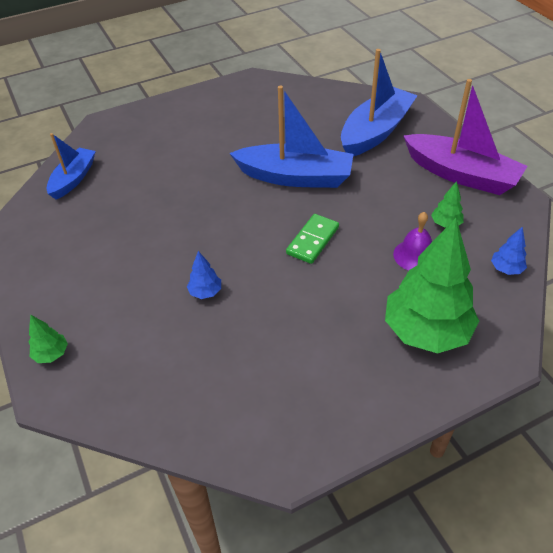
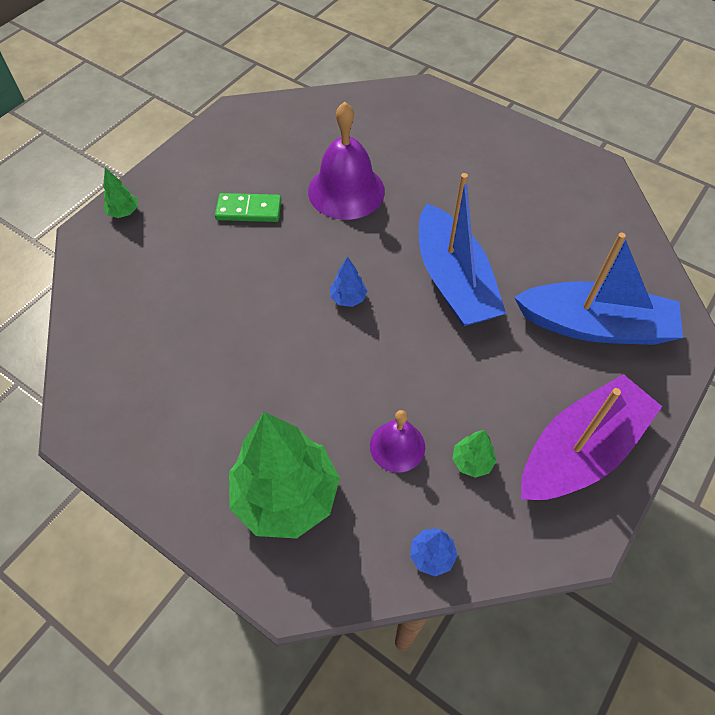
camera: 60 degrees right, 10 degrees up
blue boat [47,133,96,200] -> none
blue tree [187,251,221,299] -> blue tree moved to [330,256,367,307]
green domino [286,214,339,264] -> green domino moved to [215,193,281,222]
purple boat [403,79,527,195] -> purple boat turned 135 degrees counterclockwise [521,374,662,500]
none -> purple bell [308,102,385,220]

